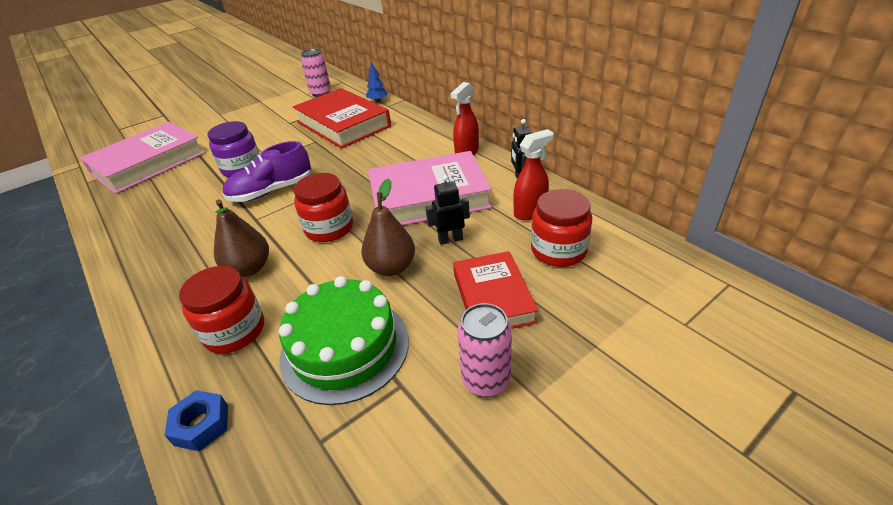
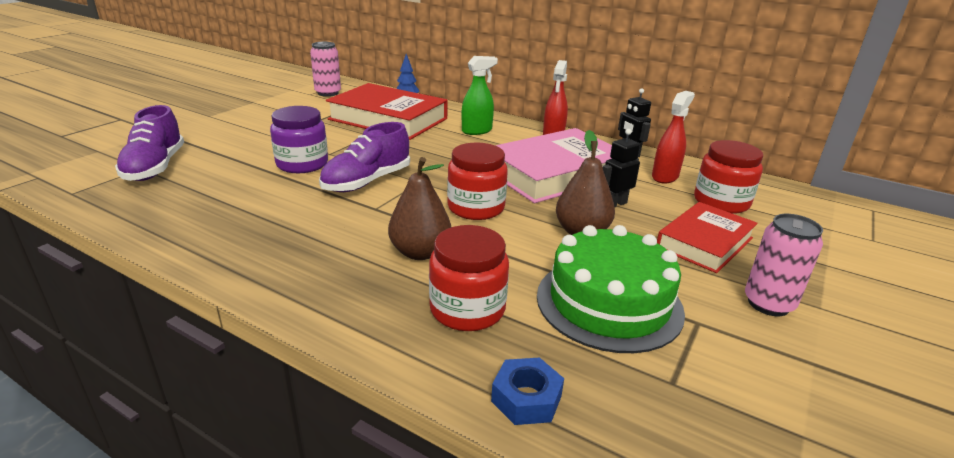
camera: 25 degrees left, 10 degrees down
pink book [80,122,205,194] -> purple shoe [115,105,184,181]
red book [453,251,538,329] -> red book turned 75 degrees clockwise [657,202,758,273]
none -> green spray bottle [462,56,498,135]

